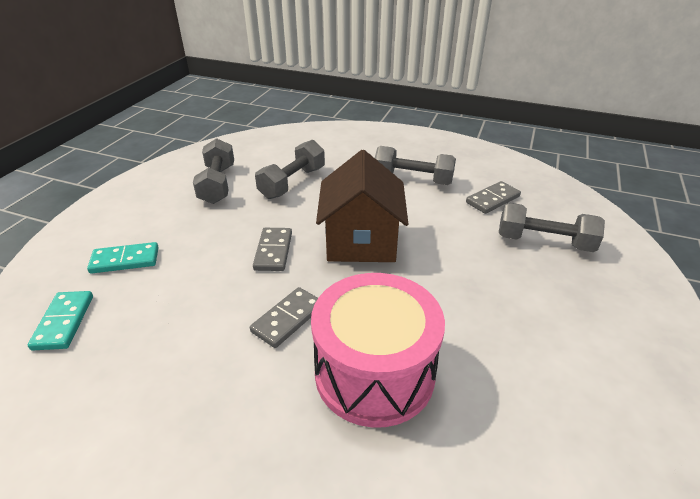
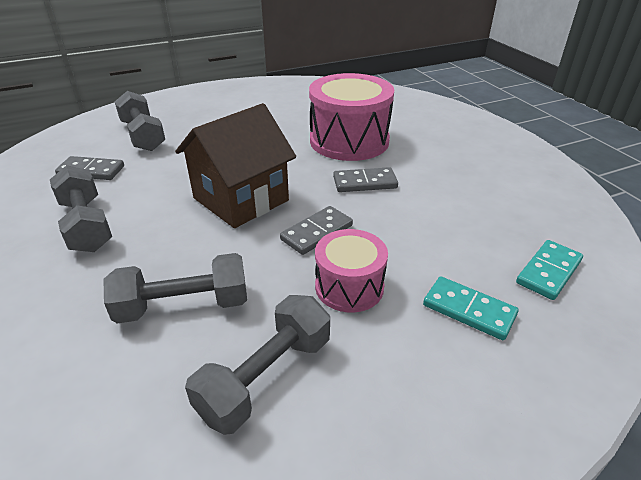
camera: 135 degrees left, 0 degrees up
none -> pink drum [315,229,388,312]

